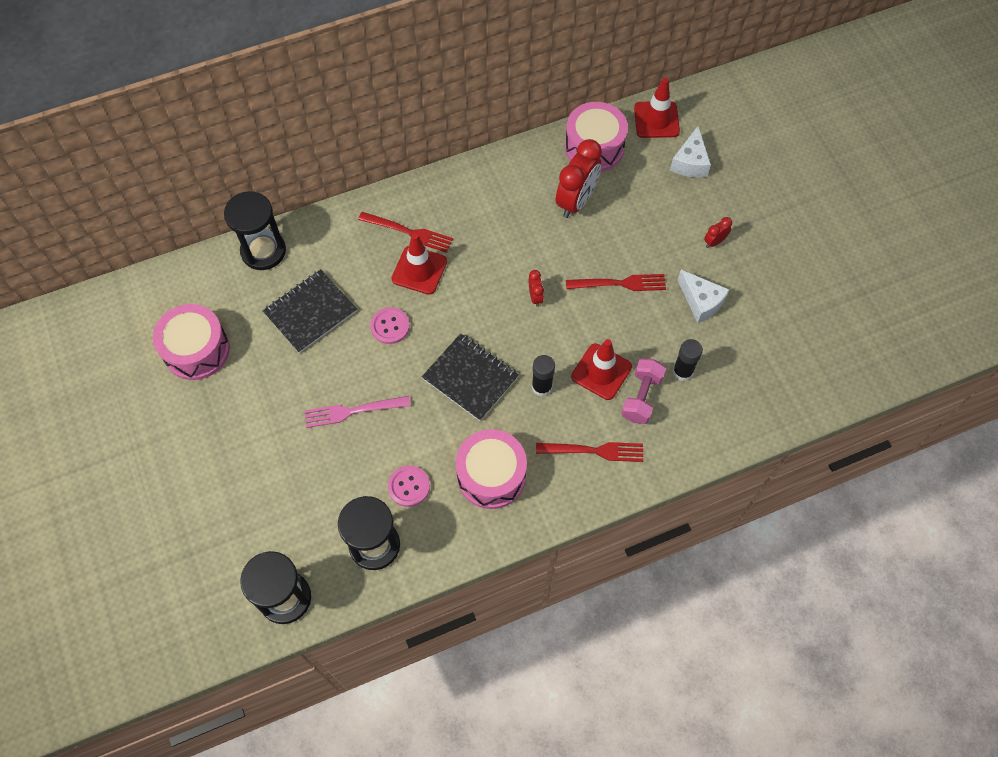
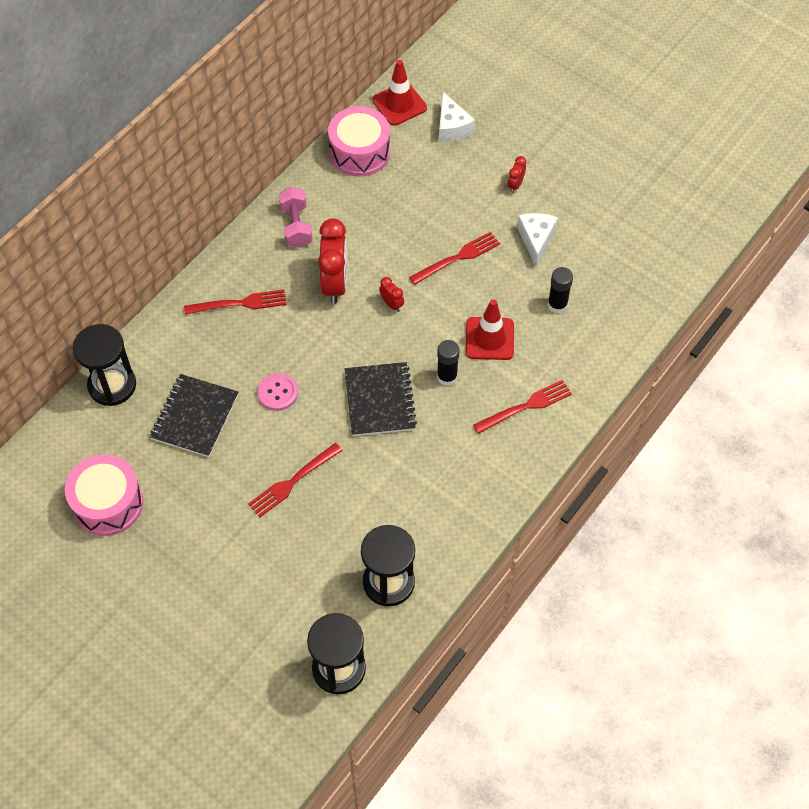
camera: 30 degrees left, 5 degrees down
pink fork [304,396,411,428] -> red fork [248,443,343,517]
pink button [388,466,430,507] -> none
red traffic cone [391,233,447,295] -> none
black notebook [422,333,519,421] -> black notebook turned 75 degrees clockwise [345,362,417,436]
pink drum [455,429,527,509] -> none
red clock [556,139,602,218] -> red clock moved to [318,218,347,304]
pink dumbbell [621,358,666,424] -> pink dumbbell moved to [278,187,313,248]
white cheese [678,270,730,323] -> white cheese turned 105 degrees counterclockwise [517,213,558,267]

